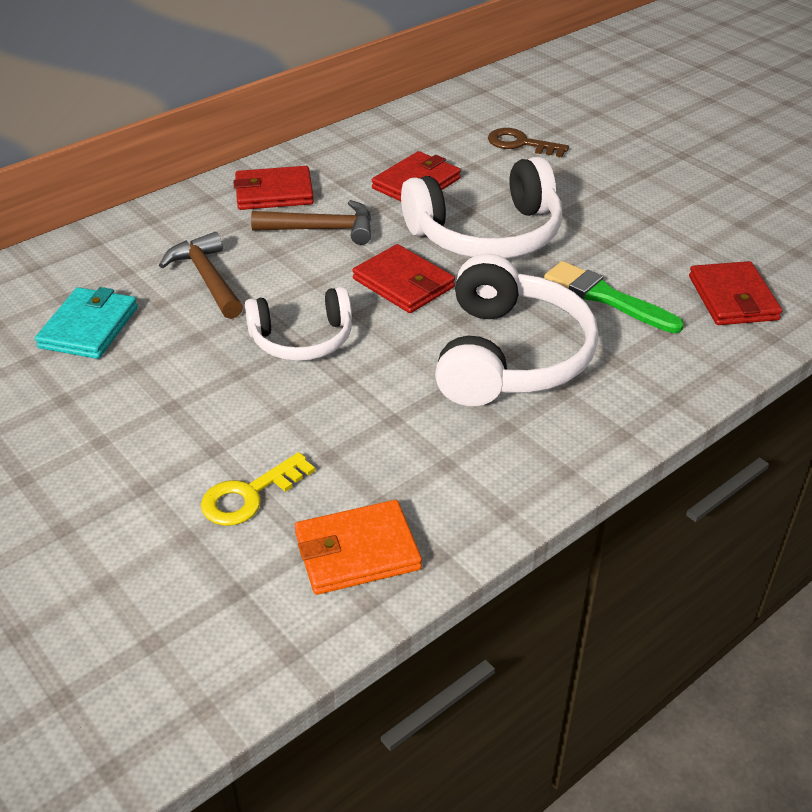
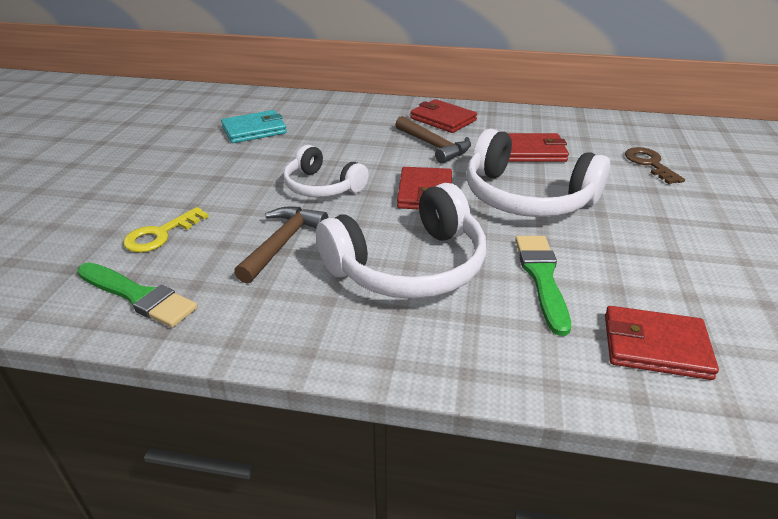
camera: 50 degrees right, 5 degrees down
brown hammer [159,232,243,319] -> brown hammer moved to [234,206,328,284]
yellow key [201,452,315,526] -> yellow key turned 60 degrees counterclockwise [123,207,209,253]
orange wallet [295,500,422,595] -> green brush [77,262,198,328]
red wallet [689,261,782,325] -> red wallet turned 60 degrees clockwise [605,306,719,380]

